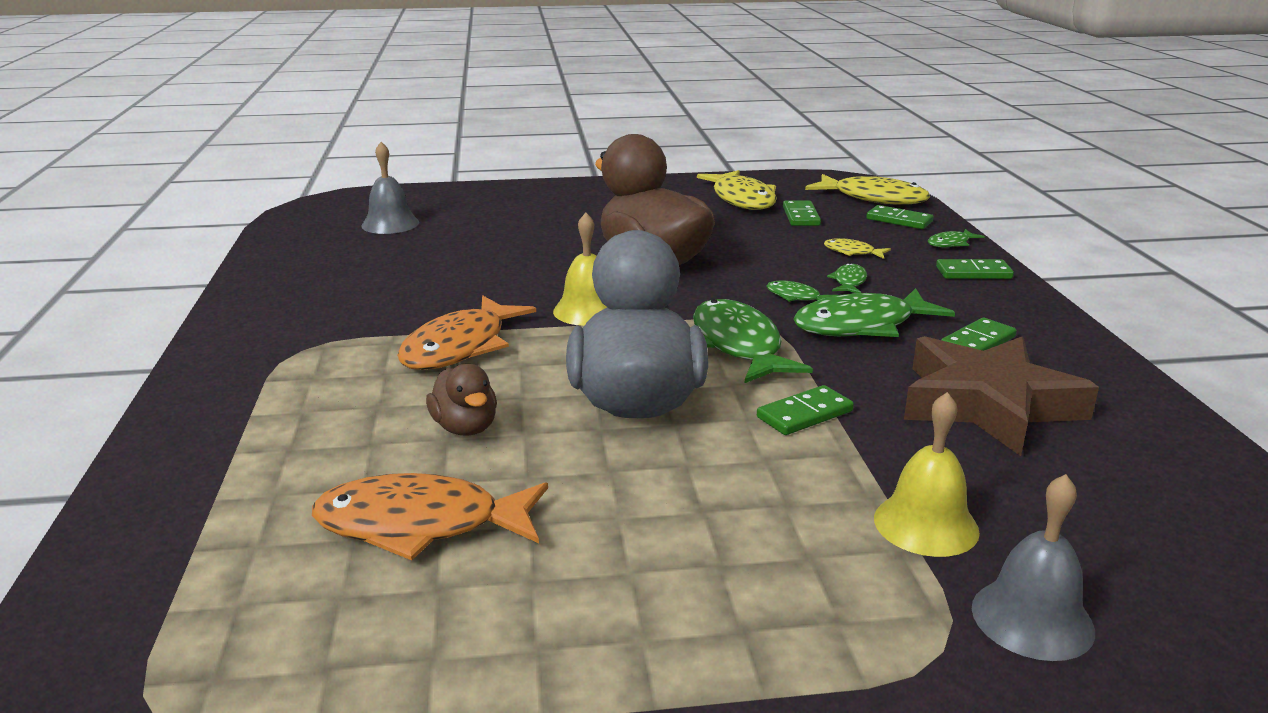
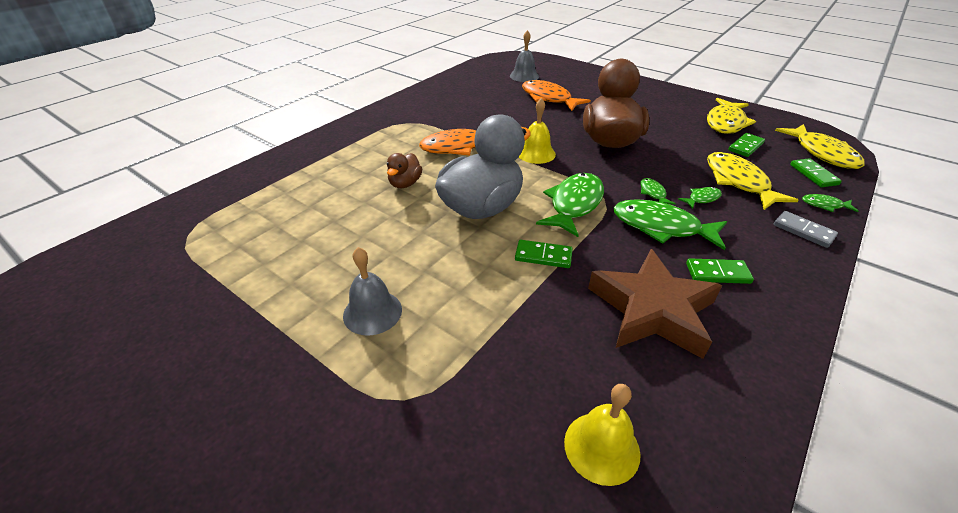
camera: 45 degrees right, 15 degrees up
orange fish [312,473,548,560] -> orange fish moved to [522,80,591,111]
yellow fish [824,238,891,259] -> yellow fish [707,152,799,210], size x2.12
yellow bell [874,392,980,557] -> yellow bell moved to [564,384,641,486]
green domino [936,259,1014,279] -> grey domino [773,211,838,248]
grey bell [972,474,1095,661] -> grey bell moved to [343,247,402,335]

